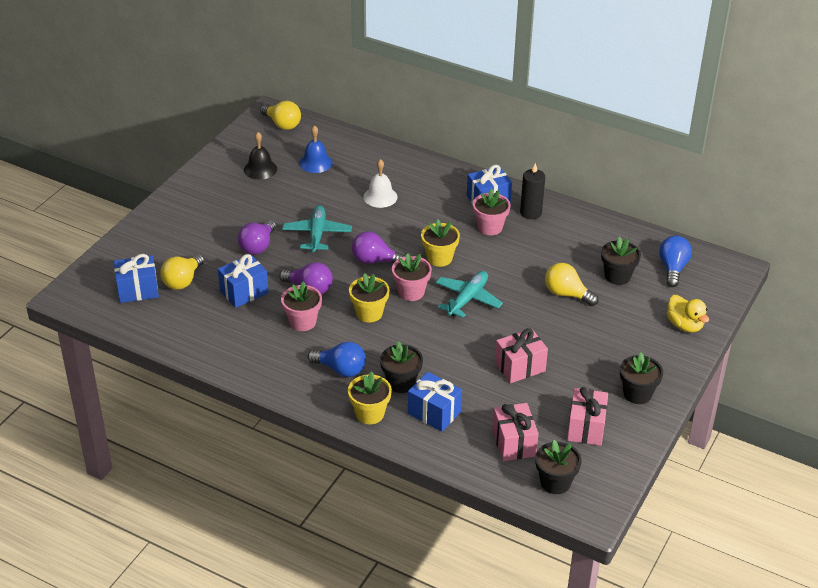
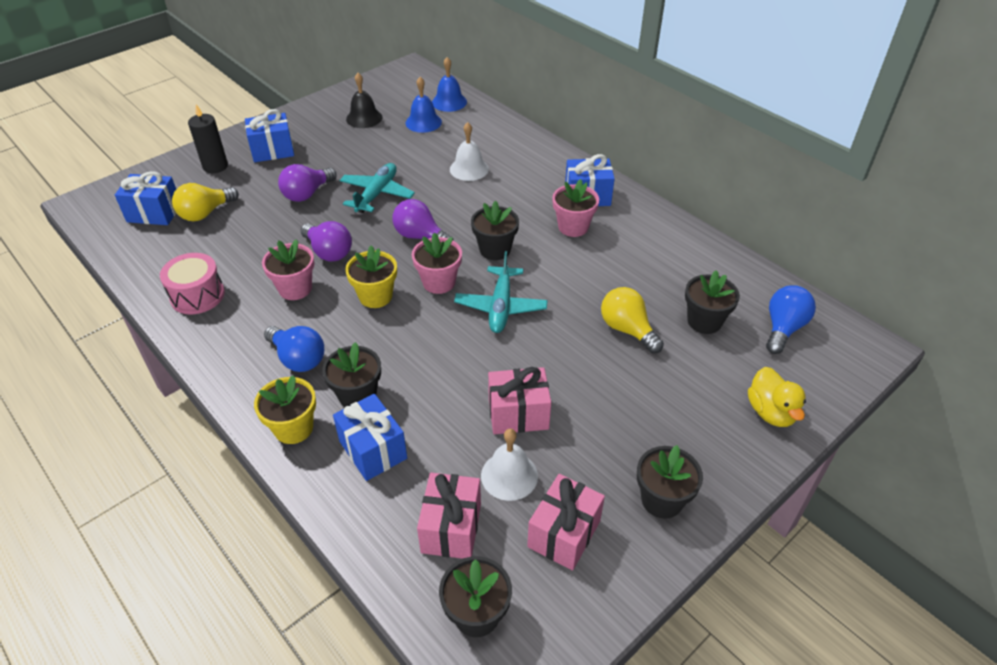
camera: 20 degrees right, 5 degrees up
blue gift [218,254,269,308] -> blue gift moved to [245,109,294,162]
yellow light bulb [260,101,301,130] -> none
yellow flower pot [421,219,460,267] -> black flower pot [471,201,519,260]
turquoise plane [436,271,503,318] -> turquoise plane turned 135 degrees clockwise [454,251,548,333]
black candle [520,163,545,219] -> black candle moved to [188,104,228,173]
none -> pink drum [160,253,225,314]
none -> blue bell [432,57,467,112]
none -> white bell [481,429,538,501]

